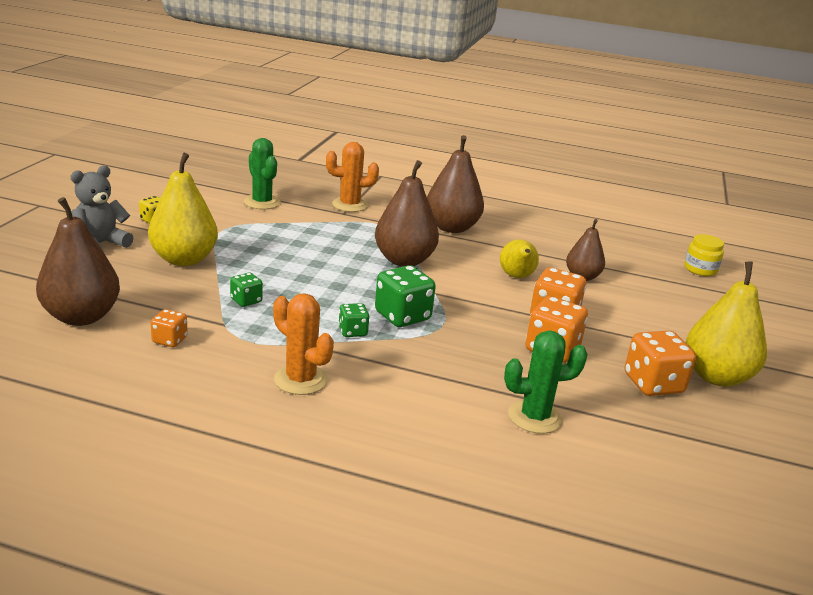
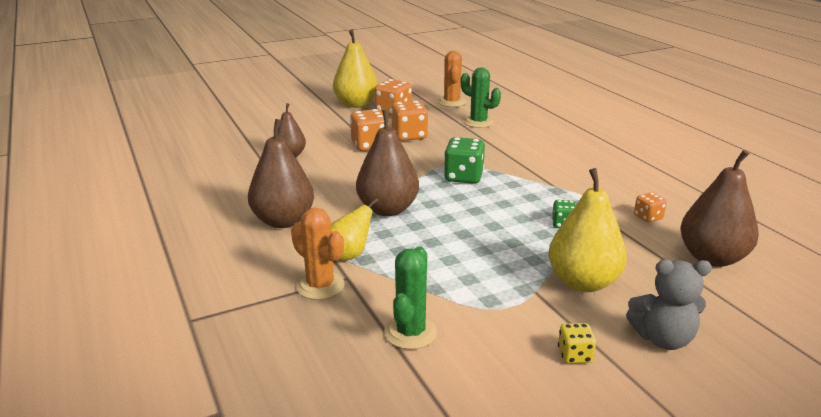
camera: 130 degrees left, 0 degrees up
orange cactus [273,293,334,395] -> orange cactus moved to [438,51,466,107]
green dice [338,303,370,337] -> none
yellow pear [500,239,539,278] -> yellow pear moved to [331,198,378,261]
yellow jar [684,234,724,276] -> none

